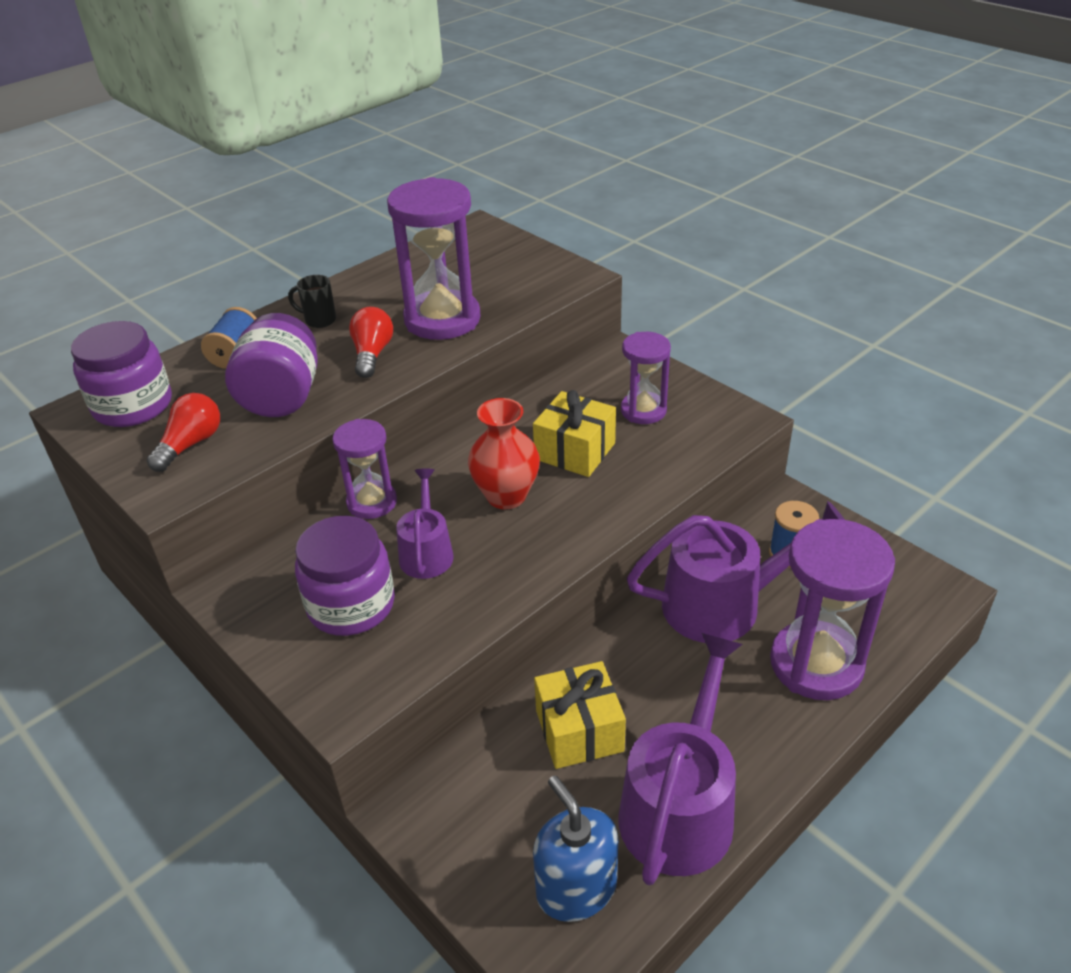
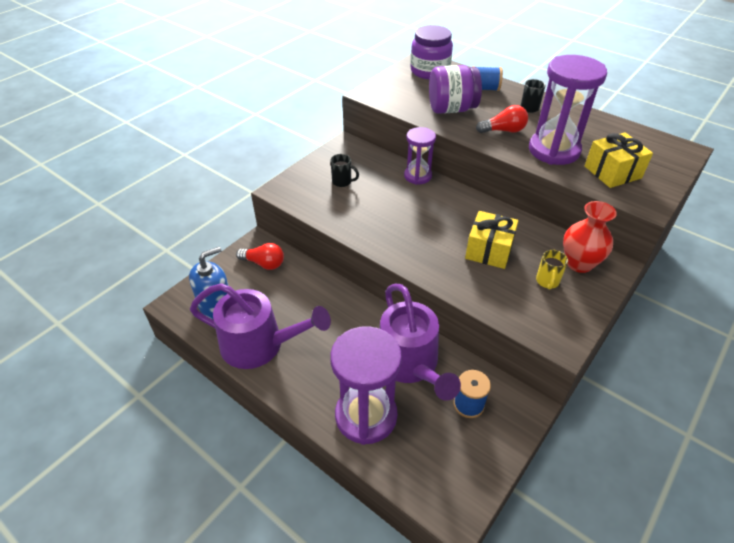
camera: 80 degrees right, 5 degrees up
red light bulb [147,393,220,472] -> red light bulb moved to [236,243,284,270]
purple jar [295,515,395,636] -> black mug [330,154,359,187]
purple watering can [396,468,454,579] -> none
red vase [468,398,540,509] -> red vase moved to [563,201,617,273]
yellow gift [534,661,626,769] -> yellow gift moved to [585,132,653,188]
purple hourglass [621,332,671,424] -> yellow mug [536,250,568,290]

